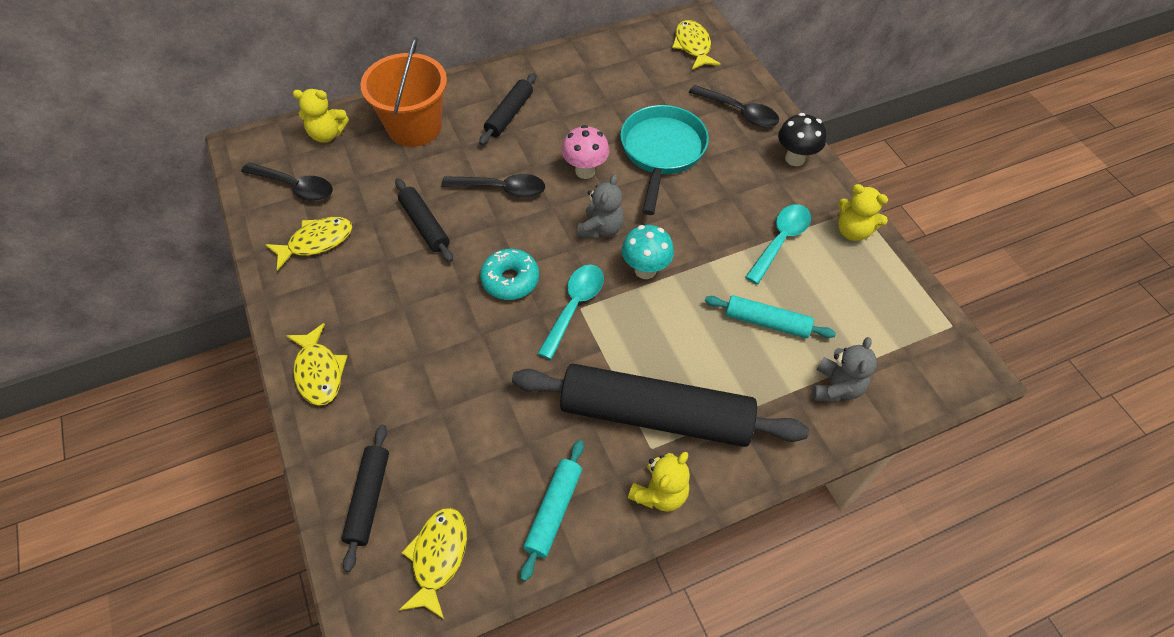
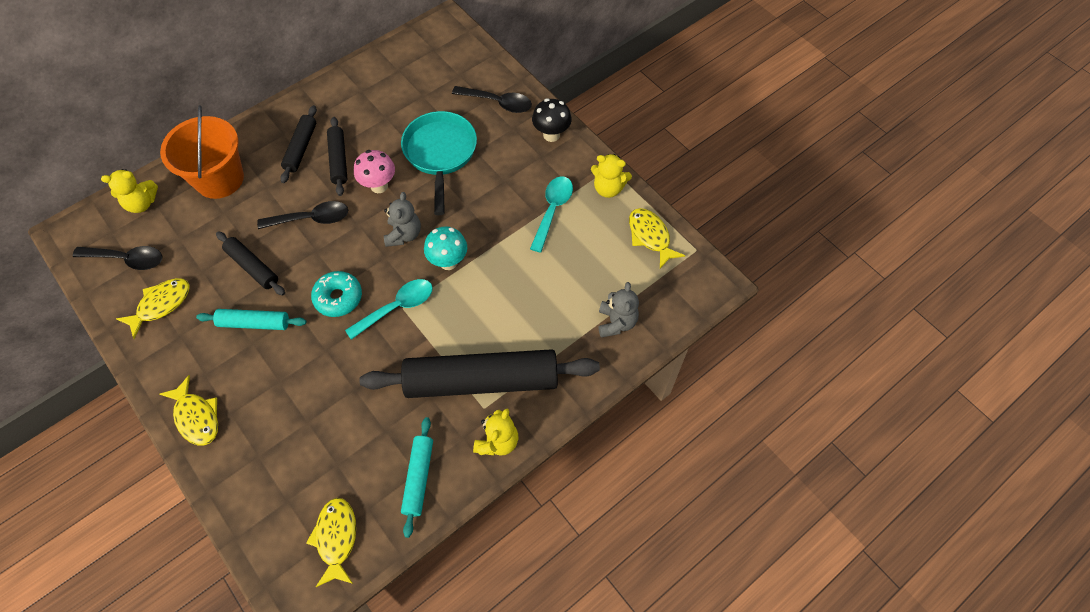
camera: 15 degrees left, 5 degrees up
black rolling pin [342,424,389,572] -> black rolling pin moved to [327,117,348,196]
turquoise spoon [537,265,604,360] -> turquoise spoon turned 45 degrees clockwise [345,279,433,340]
yellow fish [672,20,721,70] -> yellow fish moved to [629,208,685,268]
turquoise rolling pin [705,295,836,338] -> turquoise rolling pin moved to [196,309,306,330]

